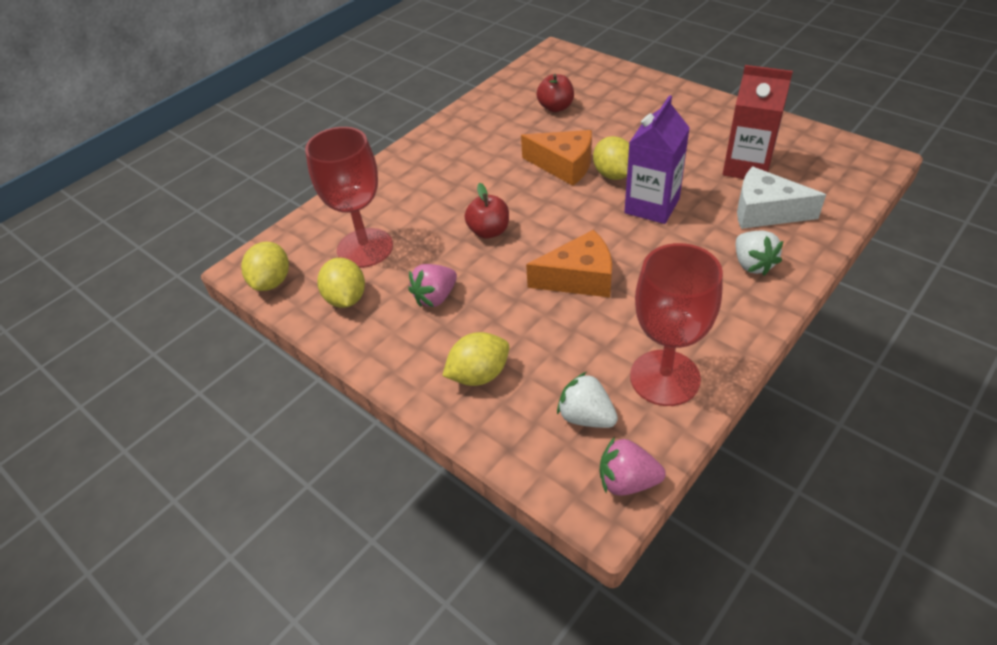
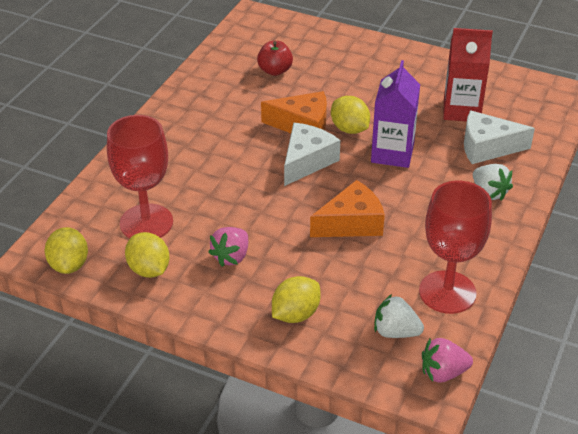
camera: 20 degrees left, 5 degrees down
red apple [465,183,509,239] -> none
none -> white cheese [284,123,340,186]

